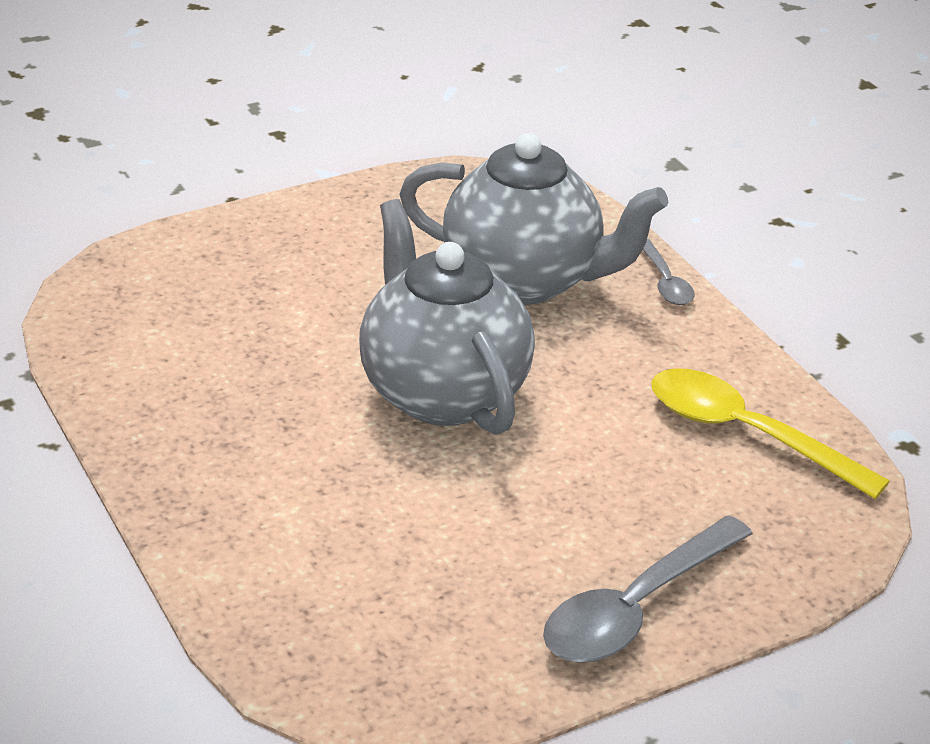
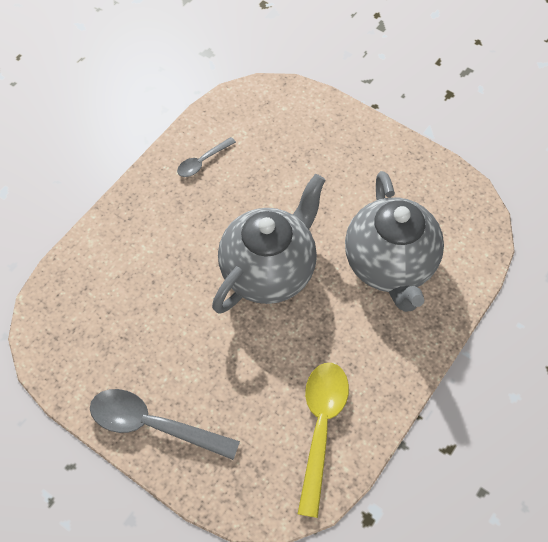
camera: 65 degrees right, 25 degrees up
grey spoon [643,239,694,305] -> grey spoon moved to [177,137,236,177]

